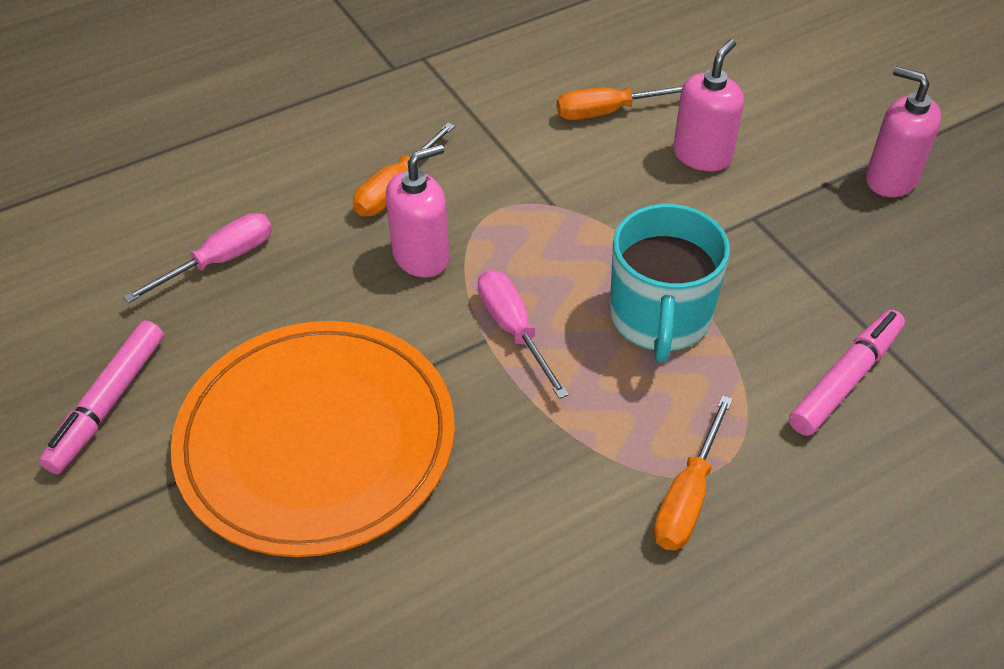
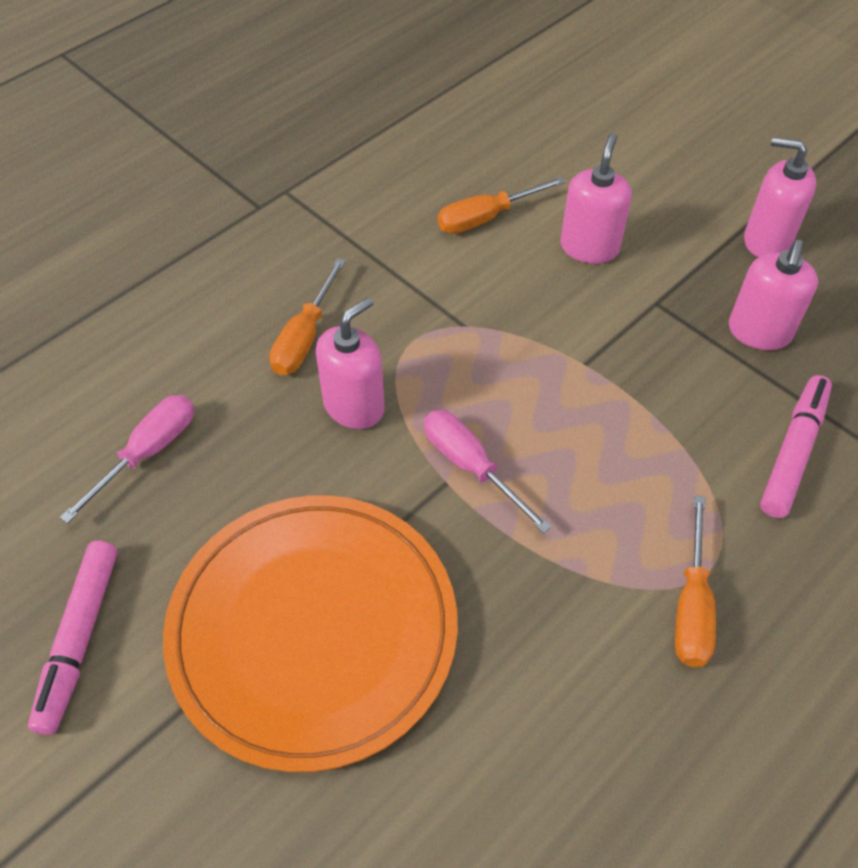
camera: 15 degrees left, 5 degrees up
turquoise mug [610,204,730,362] -> none
none -> pink soap dispenser [729,240,818,350]

